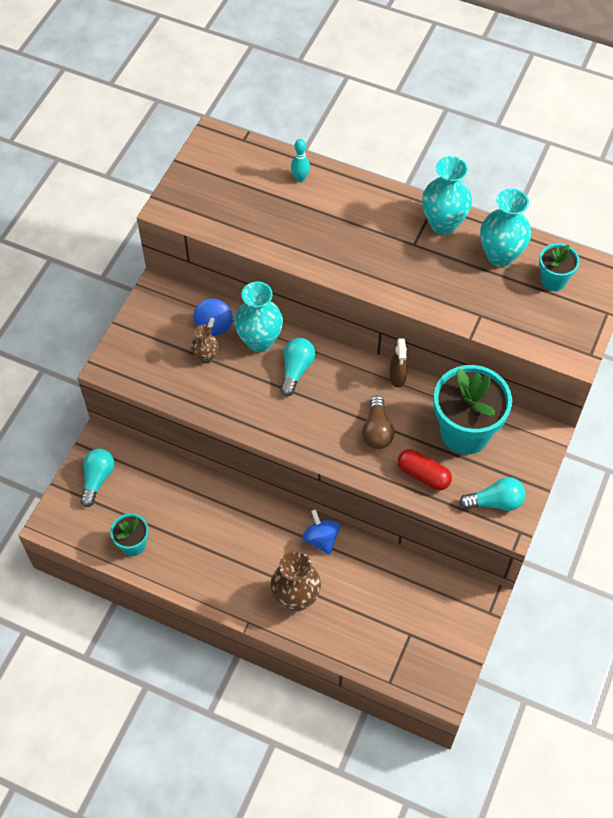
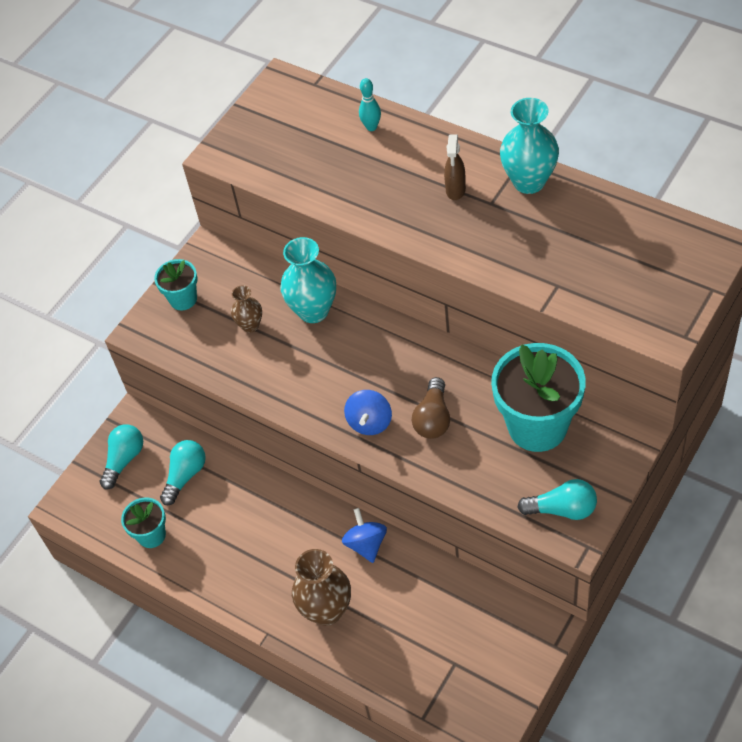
camera: 15 degrees right, 5 degrees down
blue spinning top [194,299,233,336] -> blue spinning top moved to [344,390,392,435]
turquoise light bulb [280,338,315,396] -> turquoise light bulb moved to [160,440,206,505]
brown spray bottle [389,338,408,388] -> brown spray bottle moved to [444,134,466,200]
red capsule [397,449,452,490] -> none
turquoise vase [480,189,531,267] -> none
turquoise flower pot [539,243,580,291] -> turquoise flower pot moved to [154,259,198,310]

